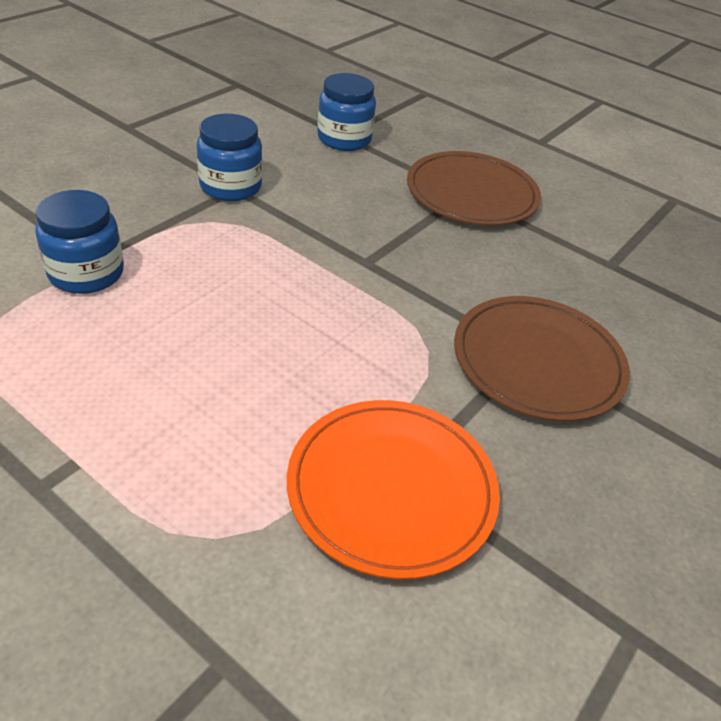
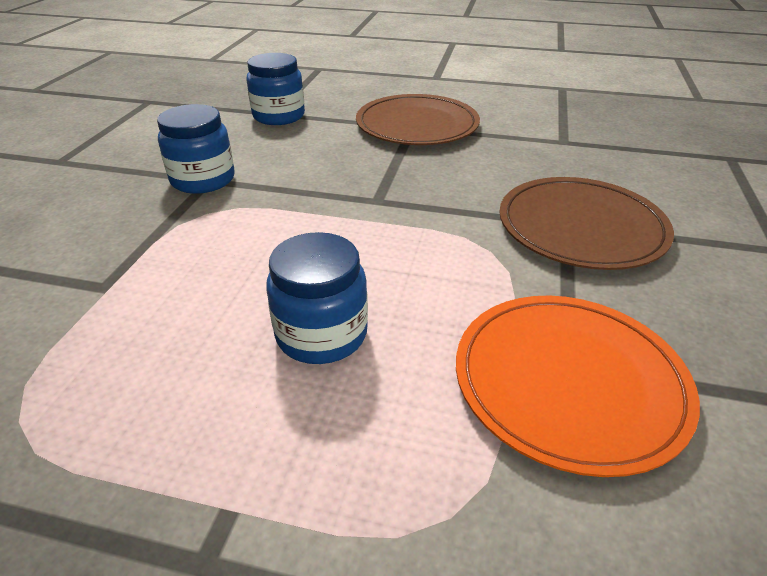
camera: 20 degrees left, 5 degrees down
blue jar [35,190,124,294] -> blue jar moved to [266,232,368,364]

